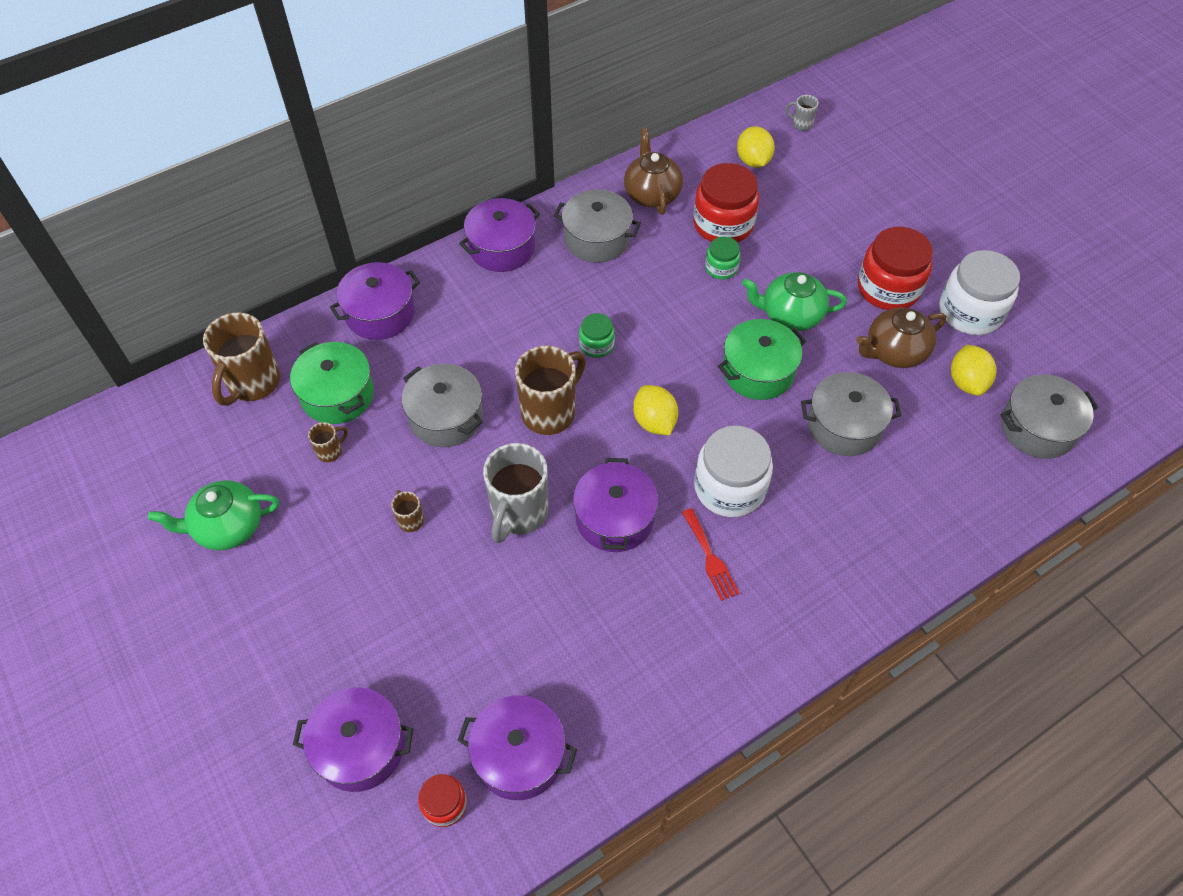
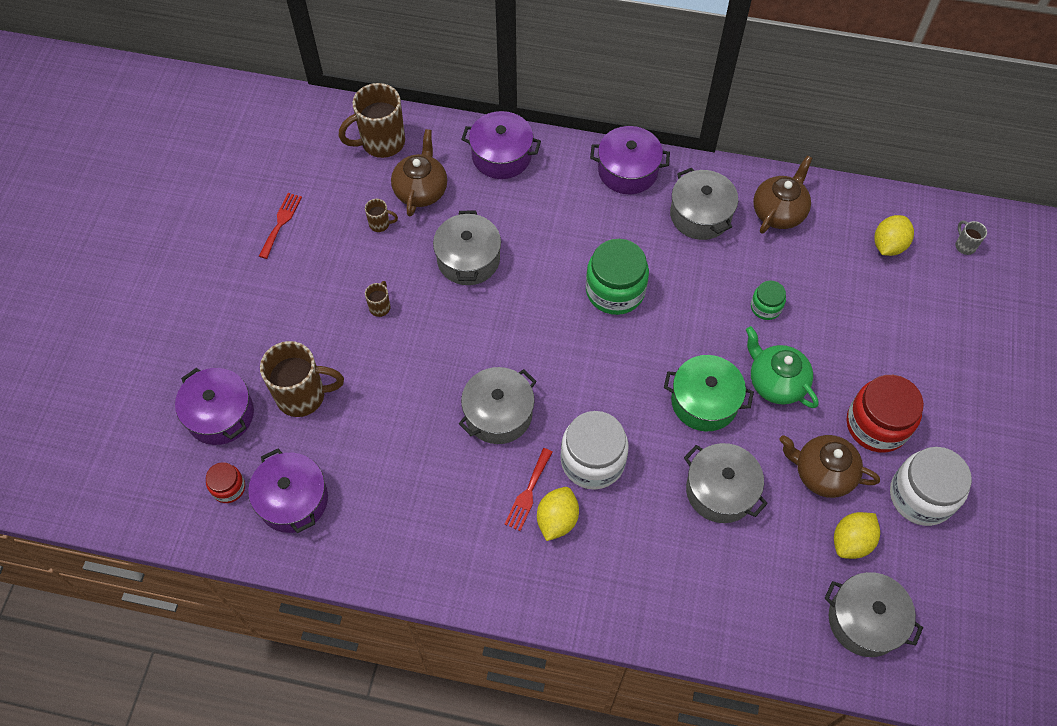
camera: 45 degrees right, 5 degrees up
green teapot [148,480,279,550] -> red fork [259,193,302,259]
green pot [290,342,374,424] -> brown teapot [391,129,447,216]
grey mug [483,443,549,543] -> none
brown mug [515,346,586,435] -> brown mug moved to [260,341,344,417]
purple pot [573,458,658,552] -> grey pot [459,367,536,444]
green jar [579,313,615,358] -> green jar [586,239,649,315], size x1.91
yellow lemon [633,385,678,435] -> yellow lemon moved to [537,487,579,541]
red jar [693,163,759,243] -> none

